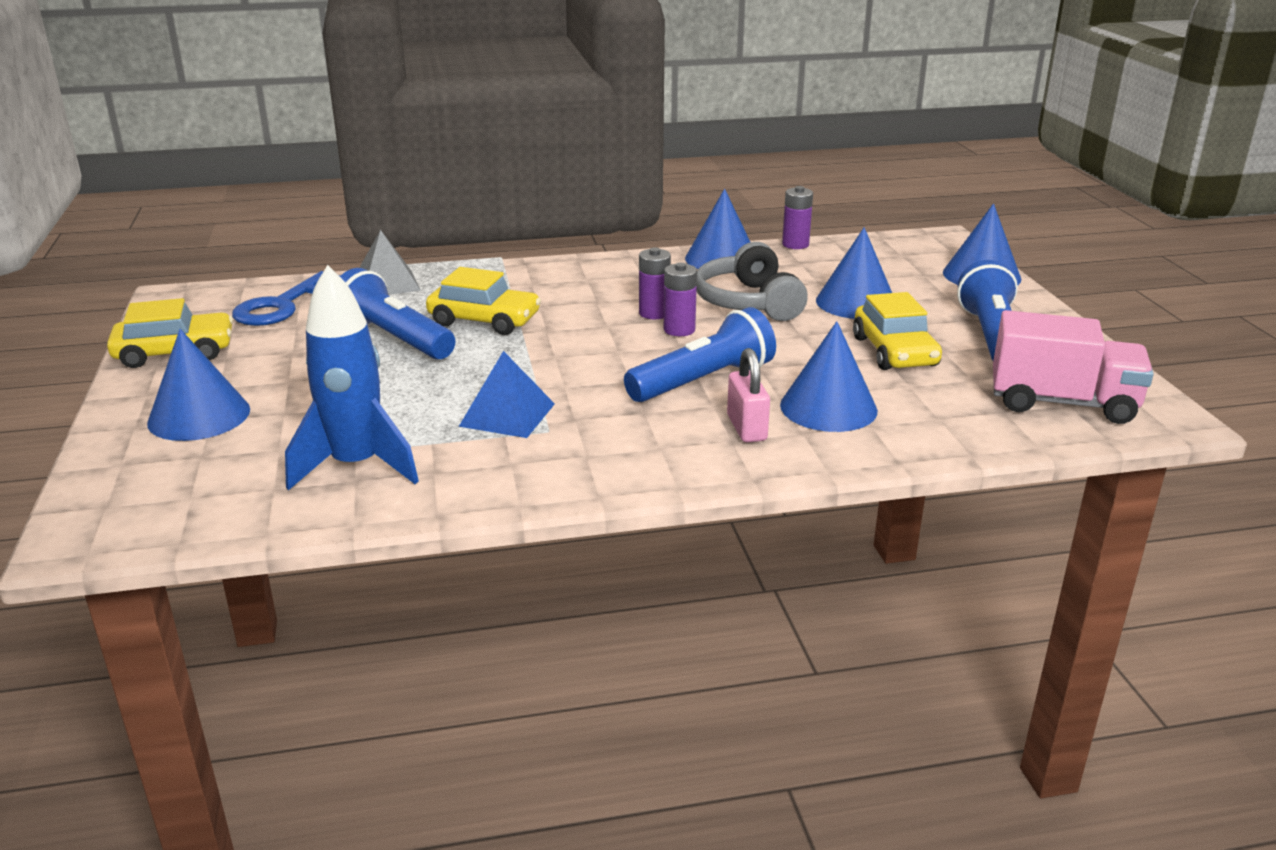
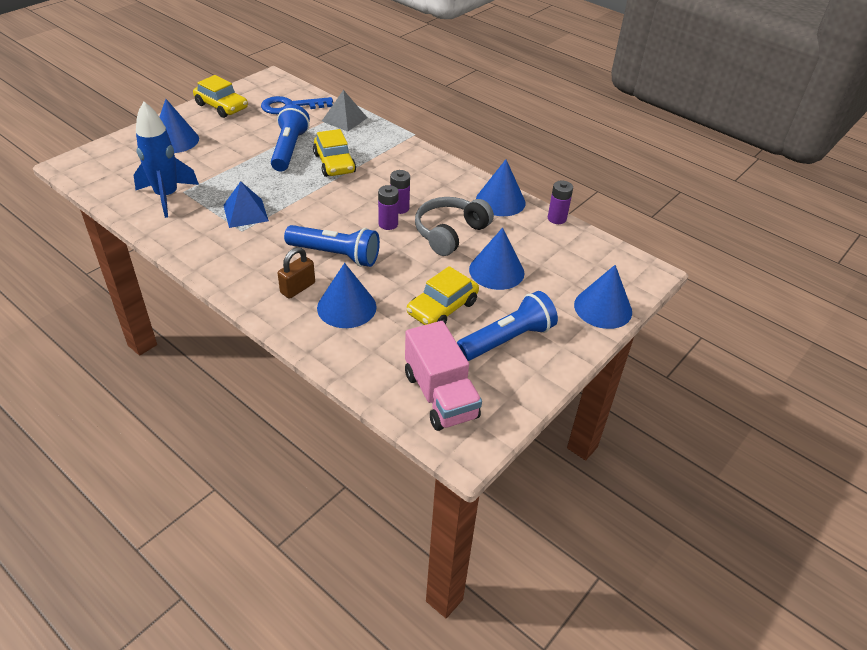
camera: 50 degrees right, 15 degrees up
pink padlock [727,348,770,443] -> brown padlock [278,247,315,299]

